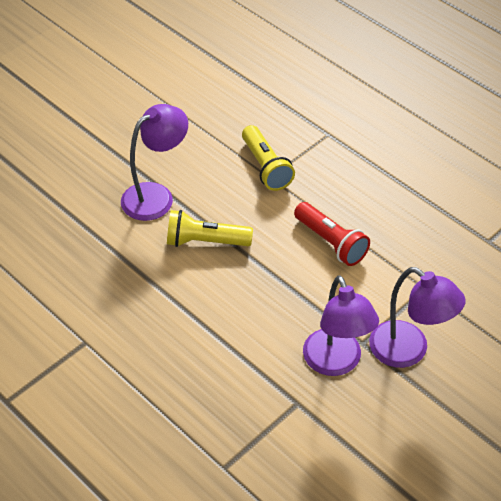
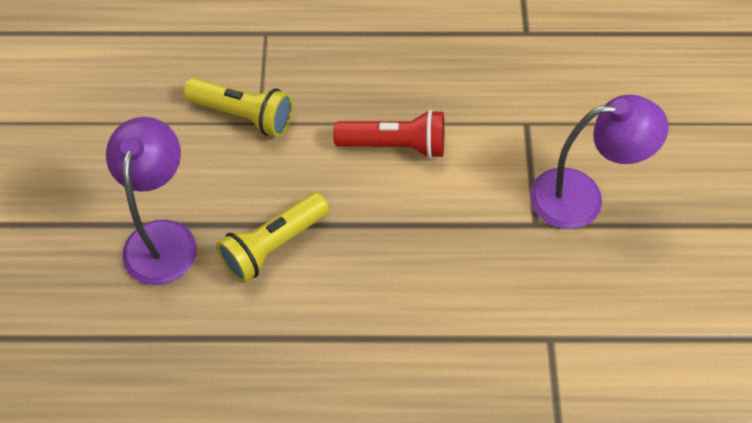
camera: 45 degrees left, 10 degrees up
purple lamp [303,275,379,376] -> none

